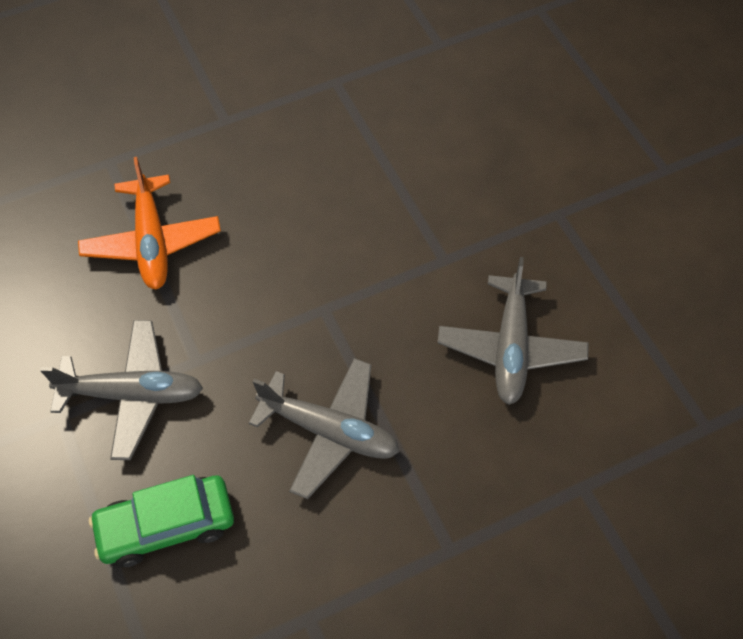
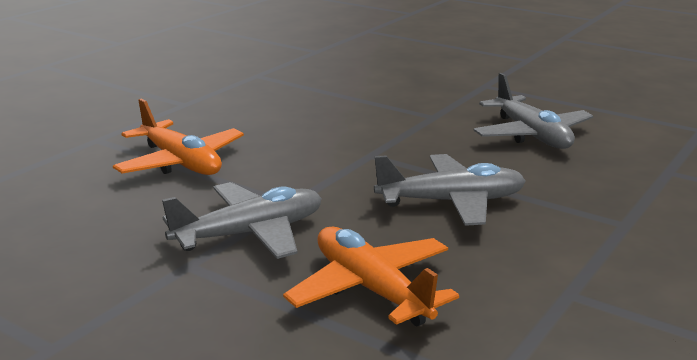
camera: 30 degrees left, 35 degrees down
green car [89,475,234,567] -> orange plane [283,226,459,326]

